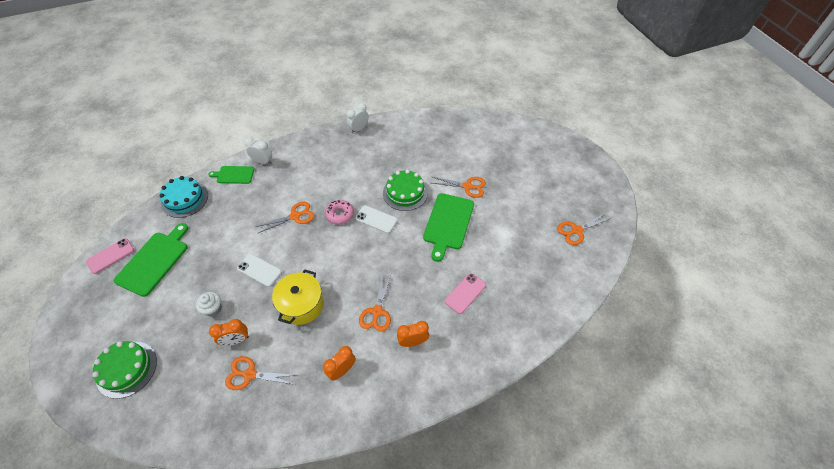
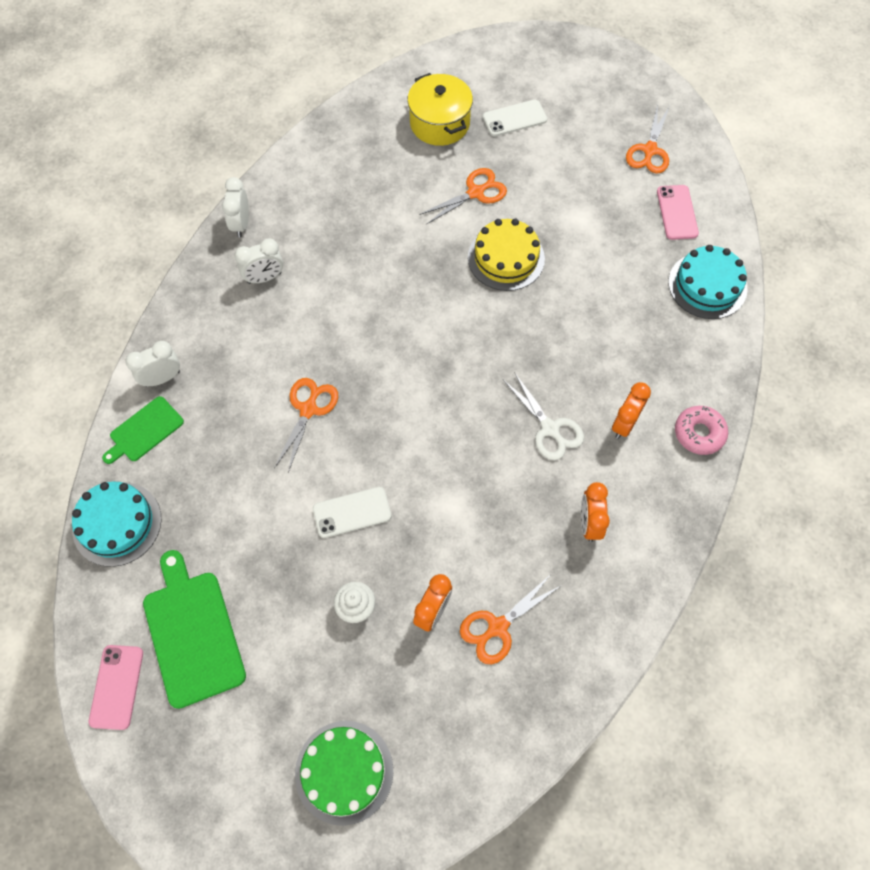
camera: 45 degrees left, 10 degrees up
yellow pot [272,269,324,325] -> yellow pot moved to [407,73,473,146]
pink donut [325,200,354,225] -> pink donut moved to [675,406,728,455]
white phone [355,205,398,233] -> white phone moved to [483,100,547,137]
orange scissors [359,274,391,332] -> white scissors [503,372,584,460]
green cake [383,170,428,211] -> none
green cutting board [423,193,474,262] -> yellow cake [468,218,545,291]
pink phone [445,273,486,314] -> pink phone moved to [657,185,699,240]
none -> white clock [235,238,283,284]
none -> turquoise cake [668,245,747,319]

